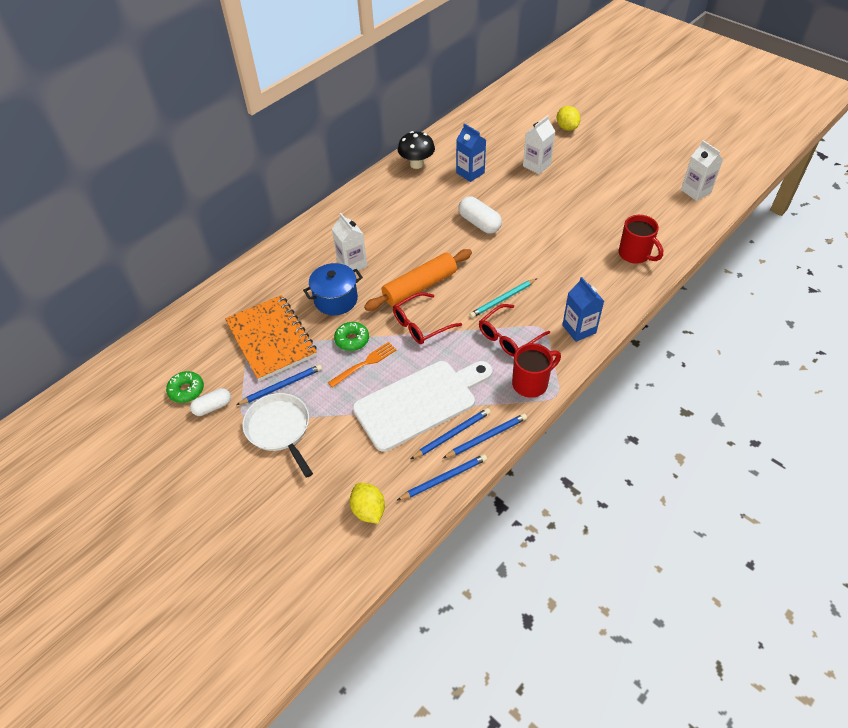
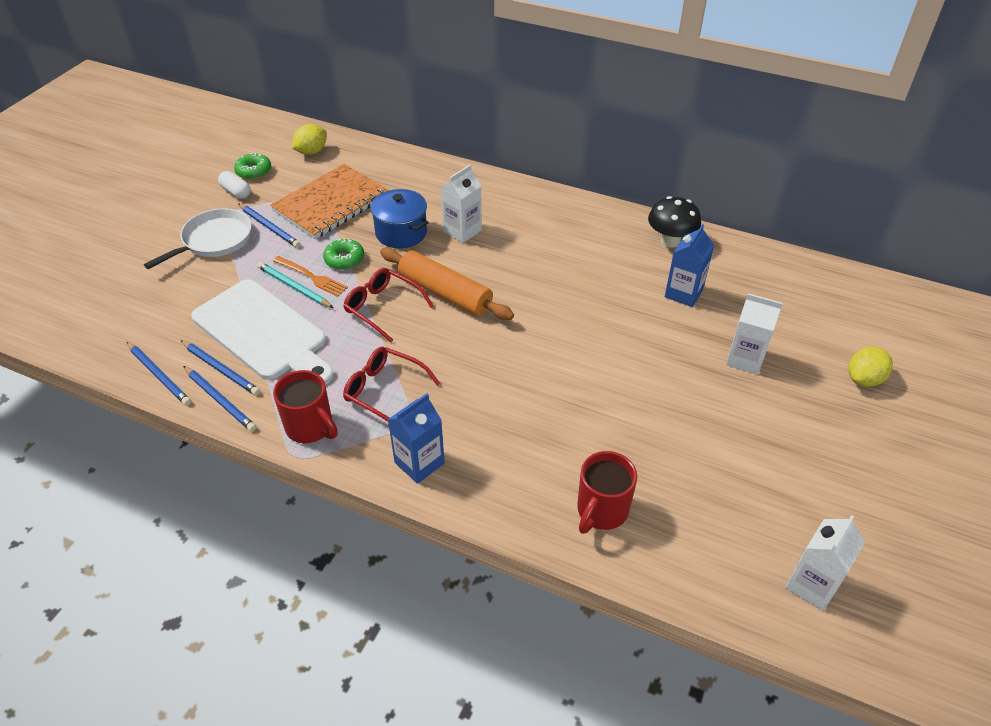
camera: 70 degrees right, 5 degrees down
yellow lemon [350,483,385,524] -> yellow lemon moved to [292,124,327,155]
white capsule [459,196,502,234] -> none
turquoise pencil [469,278,537,318] -> turquoise pencil moved to [257,262,334,308]

